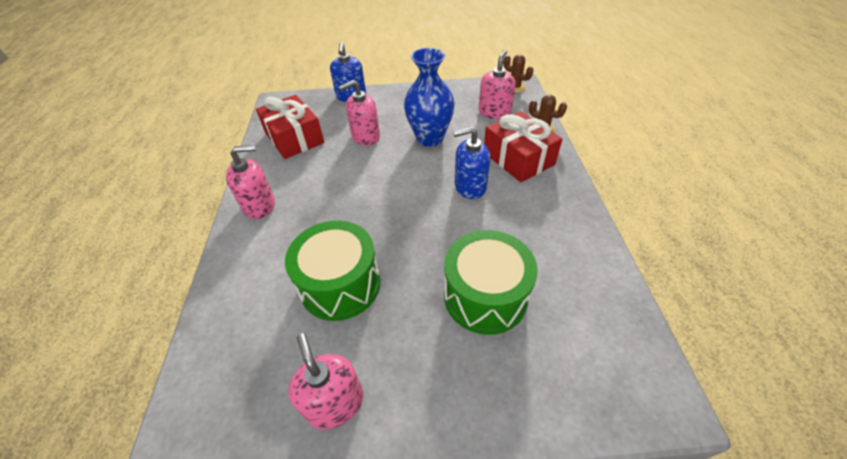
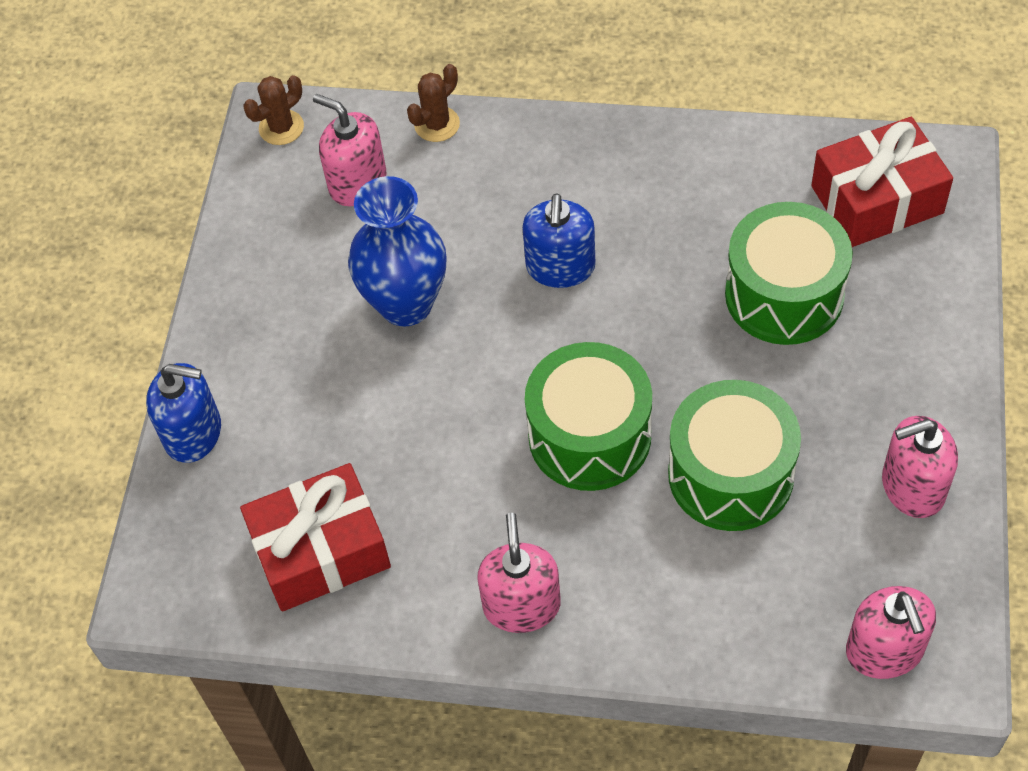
camera: 75 degrees left, 10 degrees up
pink soap dispenser [339,80,380,146] -> pink soap dispenser moved to [846,586,936,679]
red gift [484,111,562,182] -> red gift moved to [811,117,953,247]
none -> green drum [525,342,652,491]

